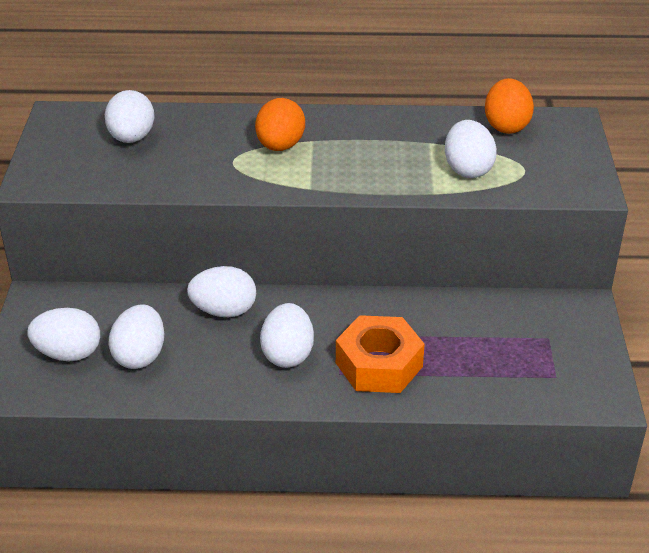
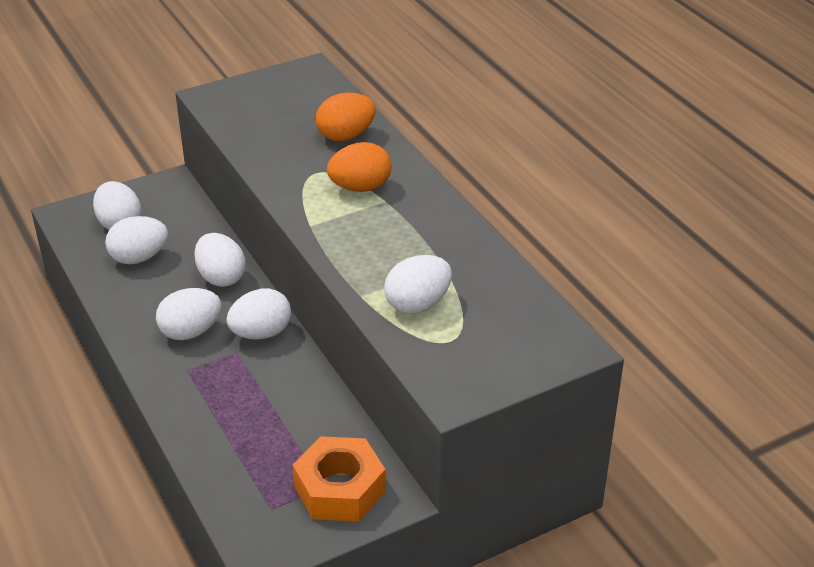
camera: 60 degrees right, 0 degrees up
white egg [105,90,155,143] -> white egg moved to [226,288,291,340]
orange nut [336,315,425,393] -> orange nut moved to [293,436,386,522]
orange egg [485,78,534,134] -> orange egg moved to [316,93,376,141]

